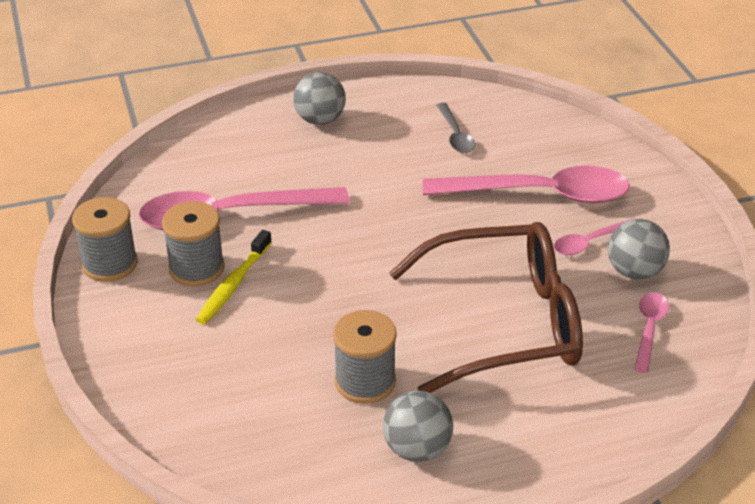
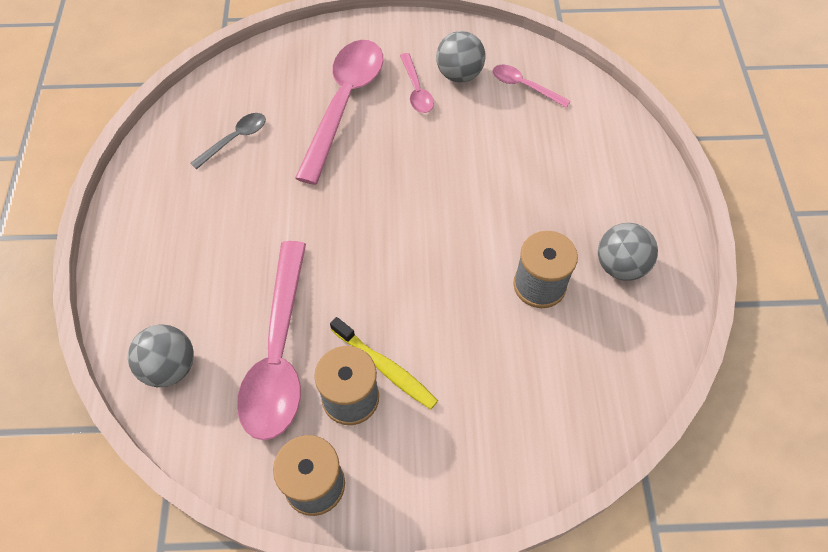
camera: 75 degrees left, 20 degrees up
grey ball [293,72,346,125] -> grey ball moved to [128,325,194,387]
brown glasses [389,222,583,393] -> none
grey spoon [436,103,475,153] -> grey spoon turned 45 degrees counterclockwise [190,113,266,169]

